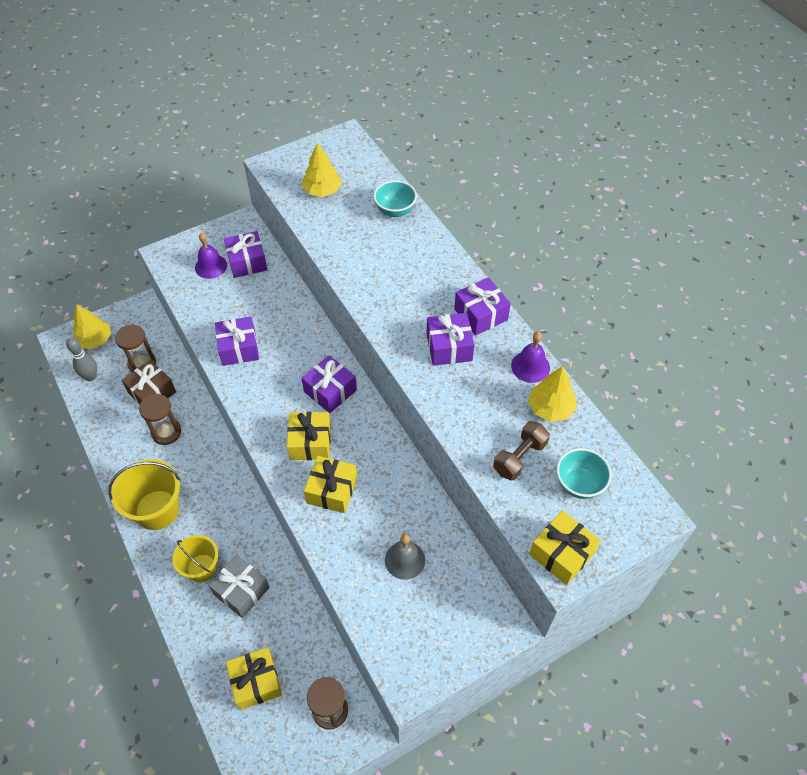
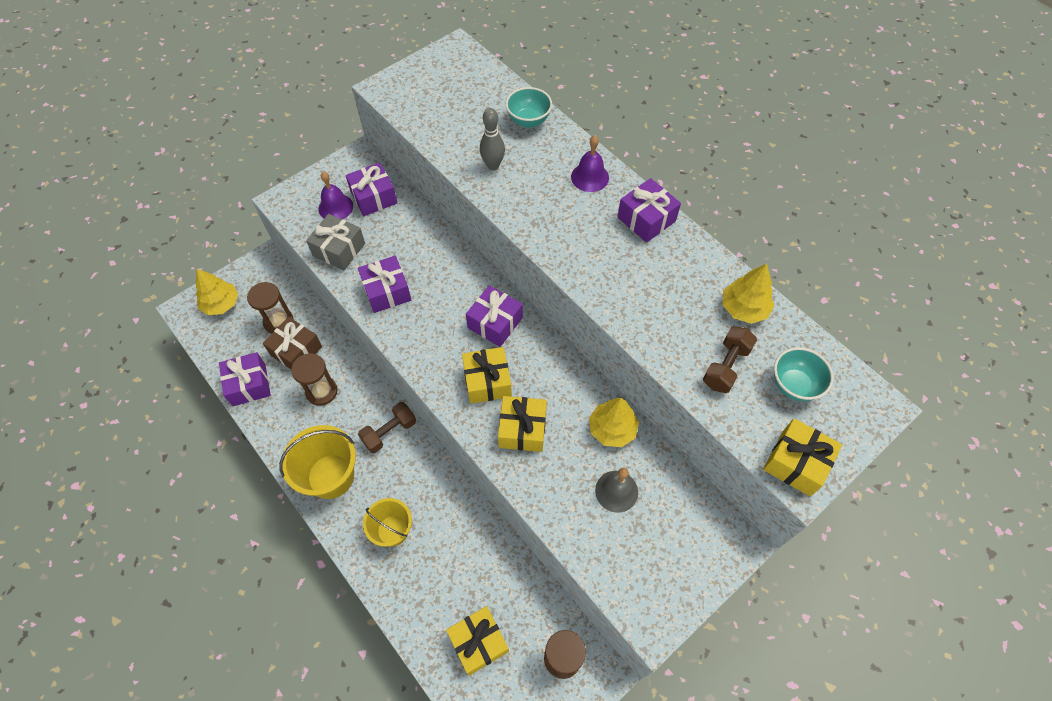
camera: 10 degrees left, 5 degrees up
grey bowling pin [66,338,97,381] -> grey bowling pin moved to [480,108,505,170]
grey gift [208,555,270,618] -> grey gift moved to [306,214,365,270]
yellow tree [302,143,342,197] -> yellow tree moved to [589,398,639,447]
purple gift [426,313,474,366] -> purple gift moved to [219,352,271,406]
purple bell [511,331,550,383] -> purple bell moved to [571,135,609,192]
none -> brown dumbbell [358,402,416,453]

